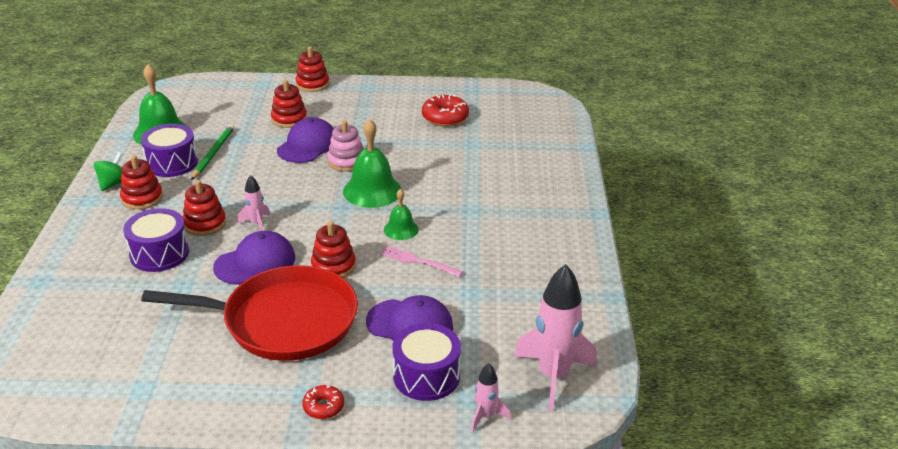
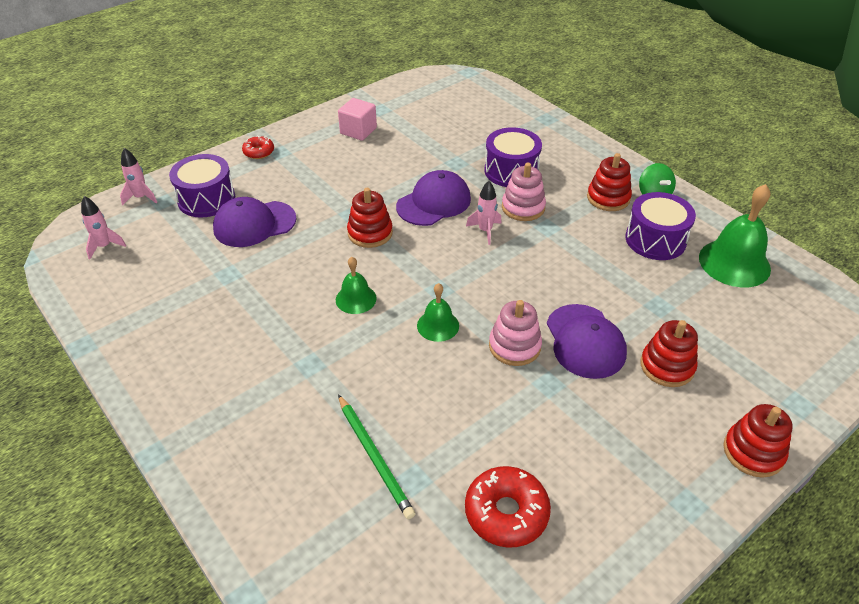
camera: 140 degrees right, 10 degrees up
red pan [141,265,358,361] -> none
red stacking toy [183,180,226,236] -> pink stacking toy [502,163,546,221]
green pencil [191,124,234,180] -> green pencil moved to [338,394,415,519]
purple cap [213,231,295,285] -> purple cap turned 150 degrees counterclockwise [396,170,471,226]
green bell [343,119,402,208] -> green bell [417,283,459,342], size x0.56
pink fork [380,246,463,277] -> none
pink rocket [514,264,596,411] -> pink rocket [81,196,126,259], size x0.49
none -> pink cube [338,98,377,141]

